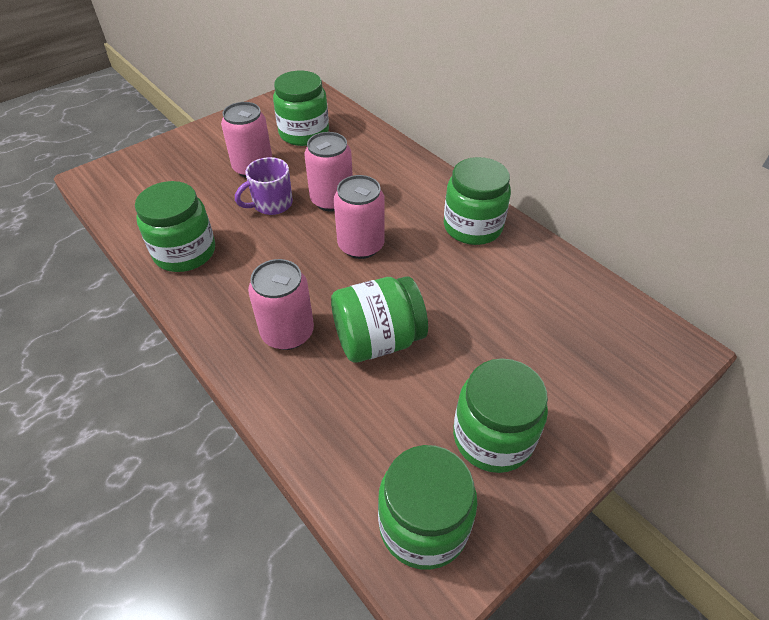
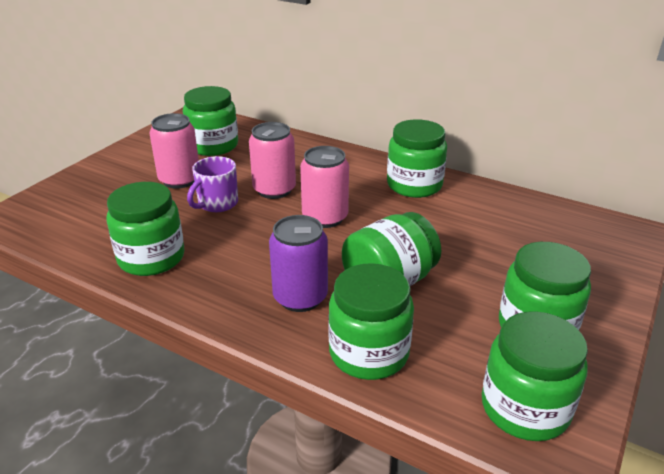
camera: 20 degrees left, 15 degrees down
pink can [248,259,314,350] -> purple can [269,215,328,312]
none -> green jar [328,263,414,380]

